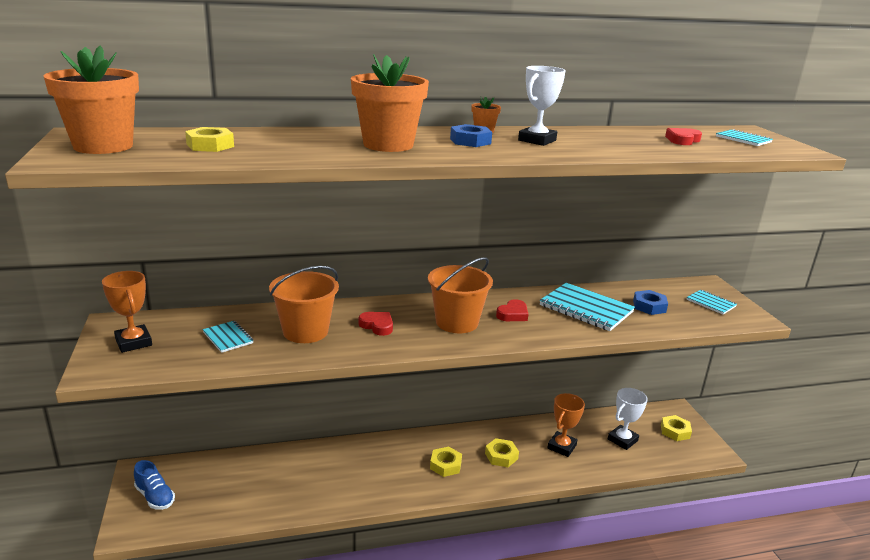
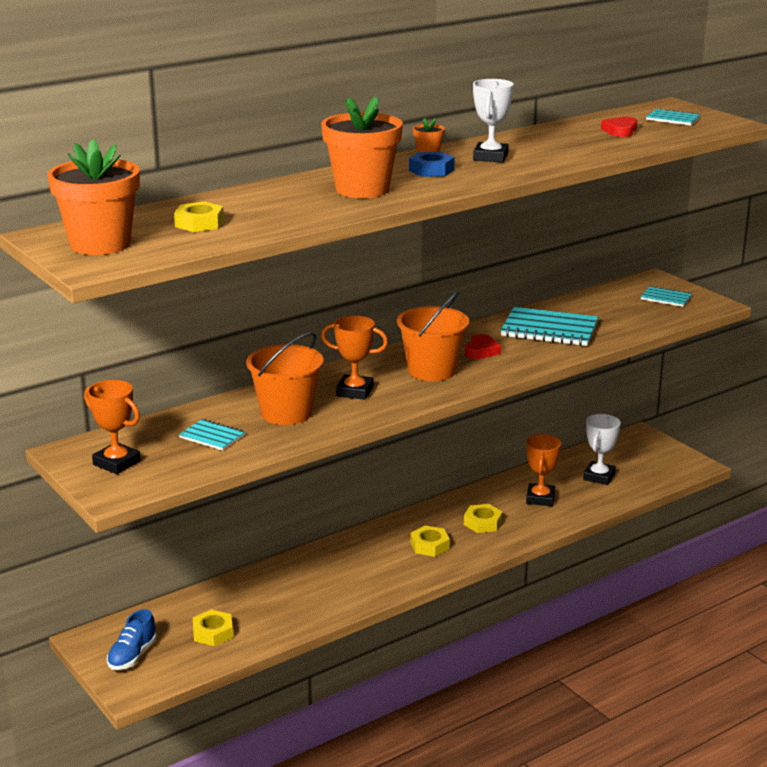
camera: 20 degrees left, 0 degrees up
blue shoe [134,460,175,510] -> blue shoe turned 90 degrees clockwise [107,609,157,670]
red heart [359,312,393,336] -> orange trophy [321,316,388,400]
blue nut [633,290,668,315] -> none
yellow nut [661,415,692,441] -> yellow nut moved to [193,609,233,646]

